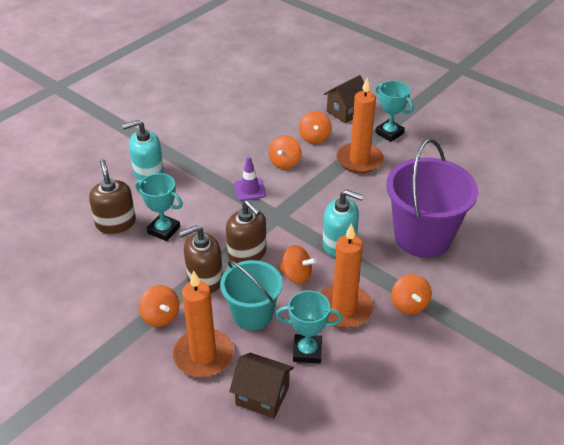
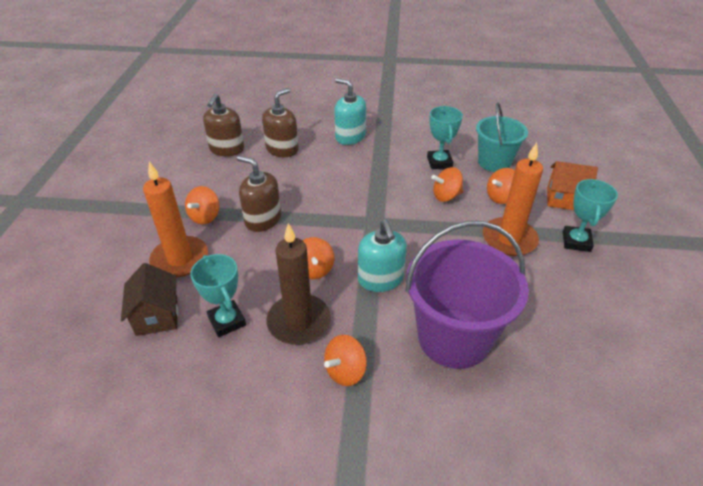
camera: 55 degrees right, 0 degrees up
turquoise trophy [135,173,183,241] -> turquoise trophy moved to [427,106,463,169]
turquoise bucket [220,260,283,330] -> turquoise bucket moved to [476,103,528,172]
brown soap dispenser [226,200,267,263] -> brown soap dispenser moved to [203,94,244,156]
purple traffic cone [234,156,266,201] -> none
orange candle [320,223,373,328] -> brown candle [266,223,331,345]
brown house [324,75,364,123] -> orange house [547,161,598,210]

